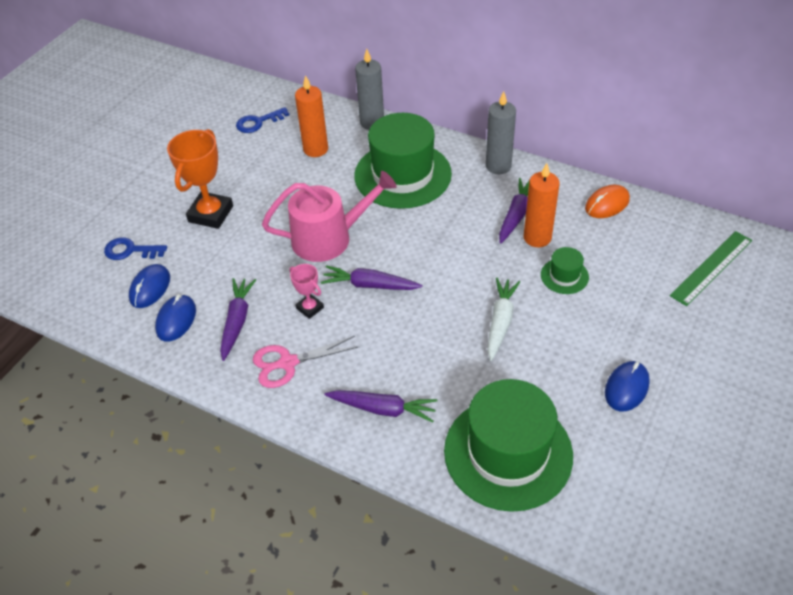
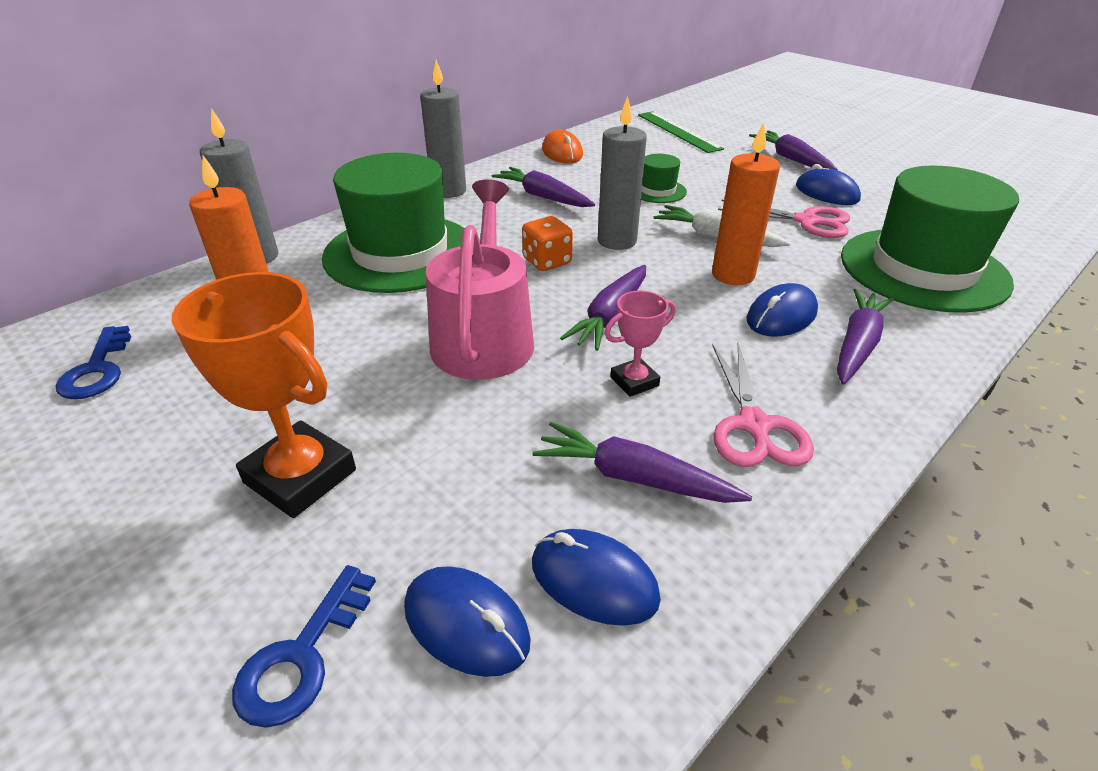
camera: 75 degrees left, 10 degrees down
orange candle [523,163,560,248] -> orange candle moved to [712,122,780,285]
none -> orange dice [522,216,573,271]
none -> grey candle [598,96,647,250]
none -> pink scissors [718,200,850,238]
none -> blue mouse [746,283,818,336]
none -> purple carrot [749,130,838,170]

